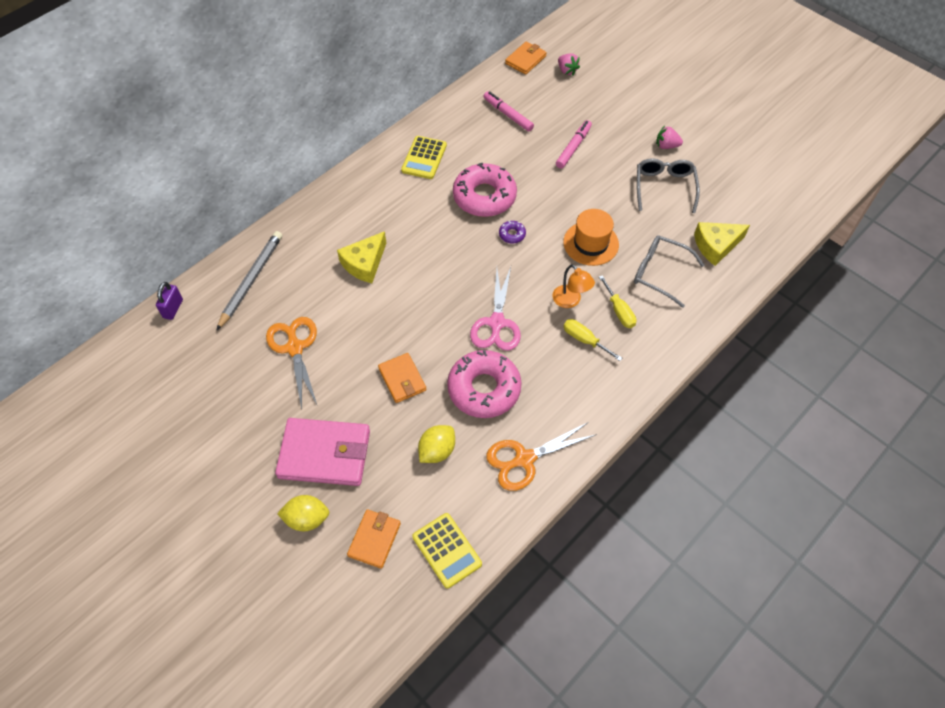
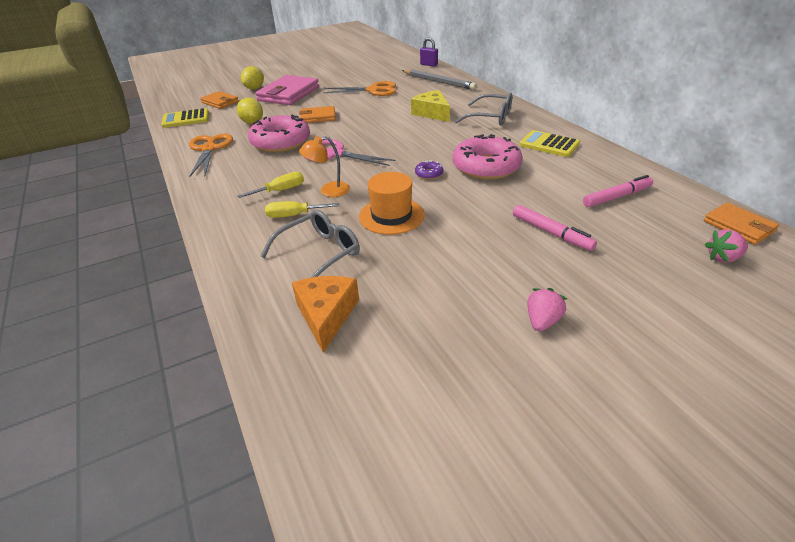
camera: 110 degrees right, 20 degrees down
grey glasses [637,158,700,213] -> grey glasses moved to [455,92,512,125]
yellow cheese [694,222,750,266] -> orange cheese [292,276,359,352]

